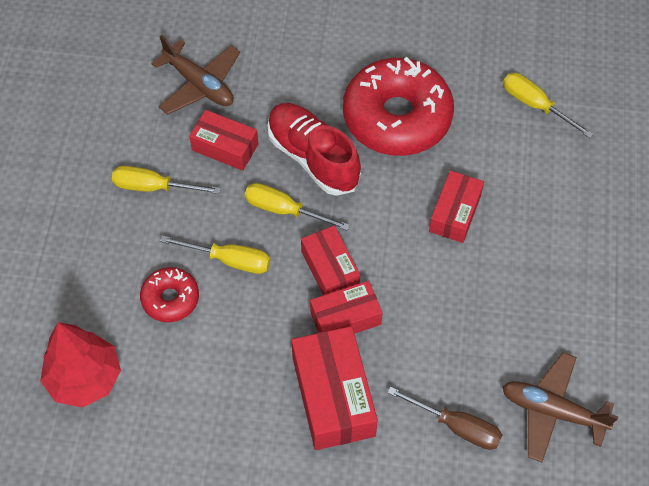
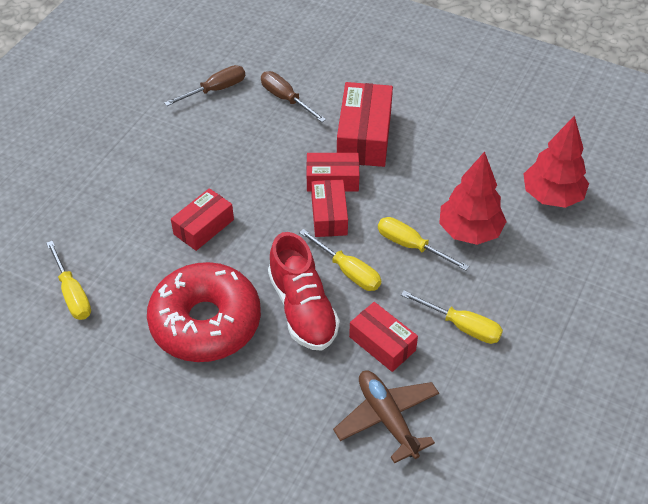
camera: 160 degrees left, 10 degrees down
red donut [140,267,199,322] -> red tree [439,152,507,245]
brown plane [502,352,618,462] -> brown screwdriver [164,65,245,106]

